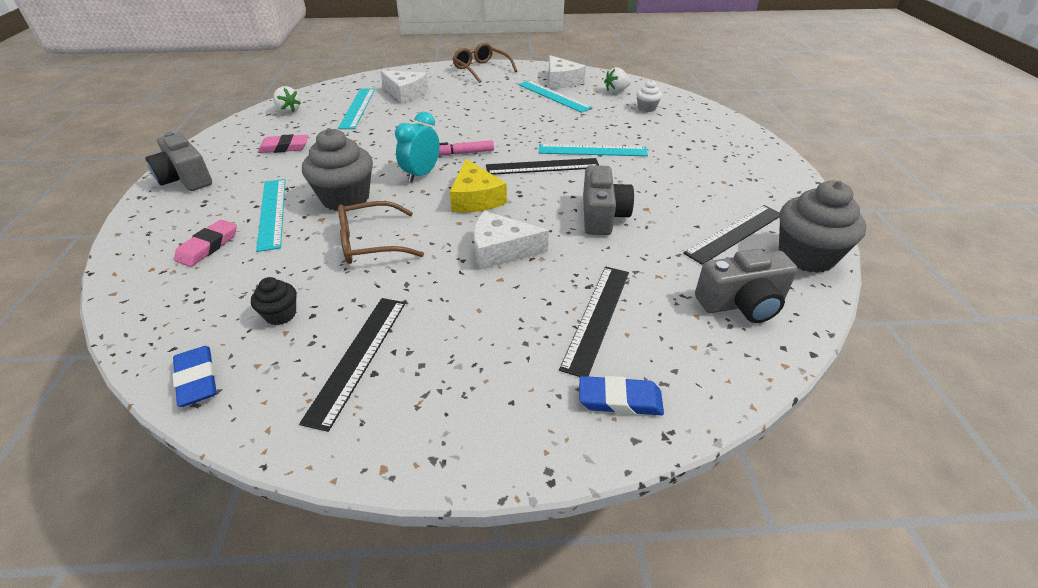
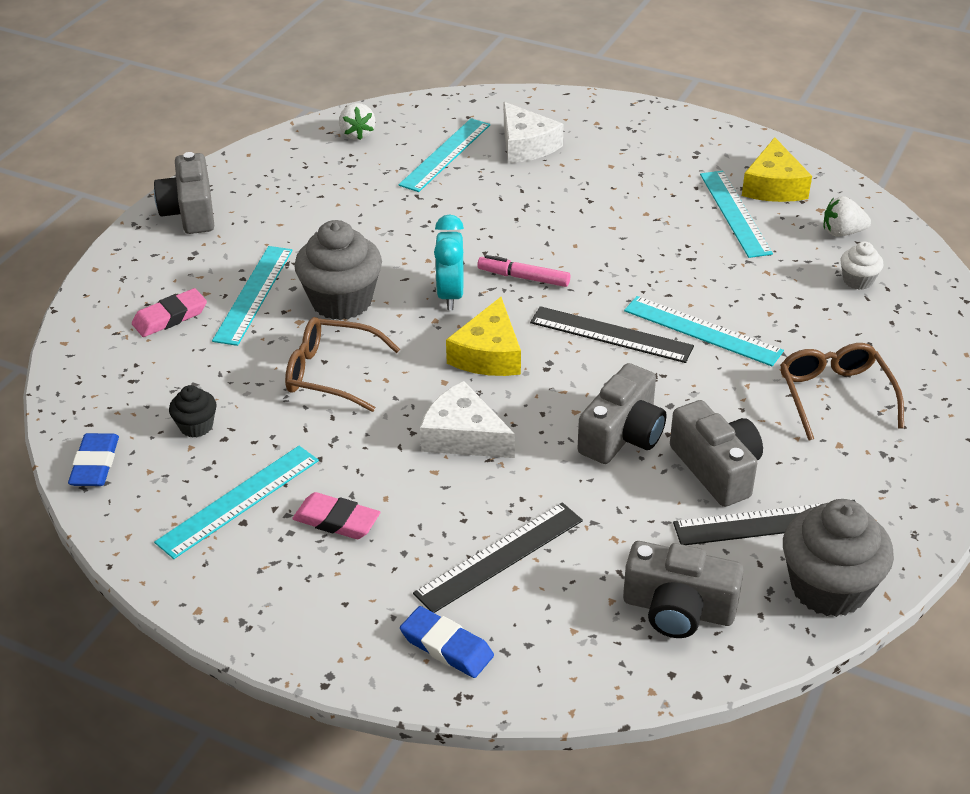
camera: 30 degrees right, 0 degrees up
pink eraser [258,134,309,153] -> pink eraser moved to [292,492,380,539]
black ruler [299,298,406,432] -> turquoise ruler [154,446,319,559]
turquoise clock [395,112,440,183] -> turquoise clock turned 60 degrees counterclockwise [434,215,464,310]
brown glasses [453,43,517,83] -> brown glasses moved to [780,343,904,440]
white cheese [549,55,586,89] -> yellow cheese [742,137,812,202]
none -> grey camera [670,400,763,507]

